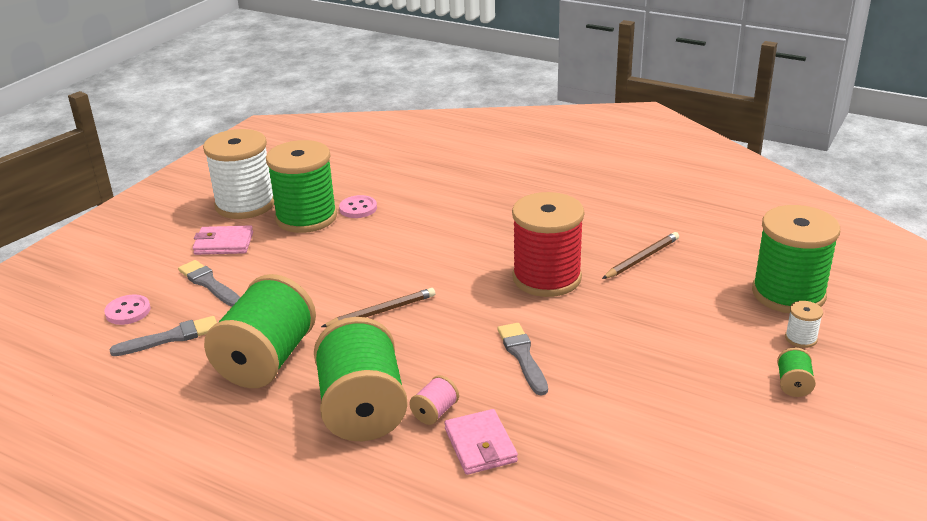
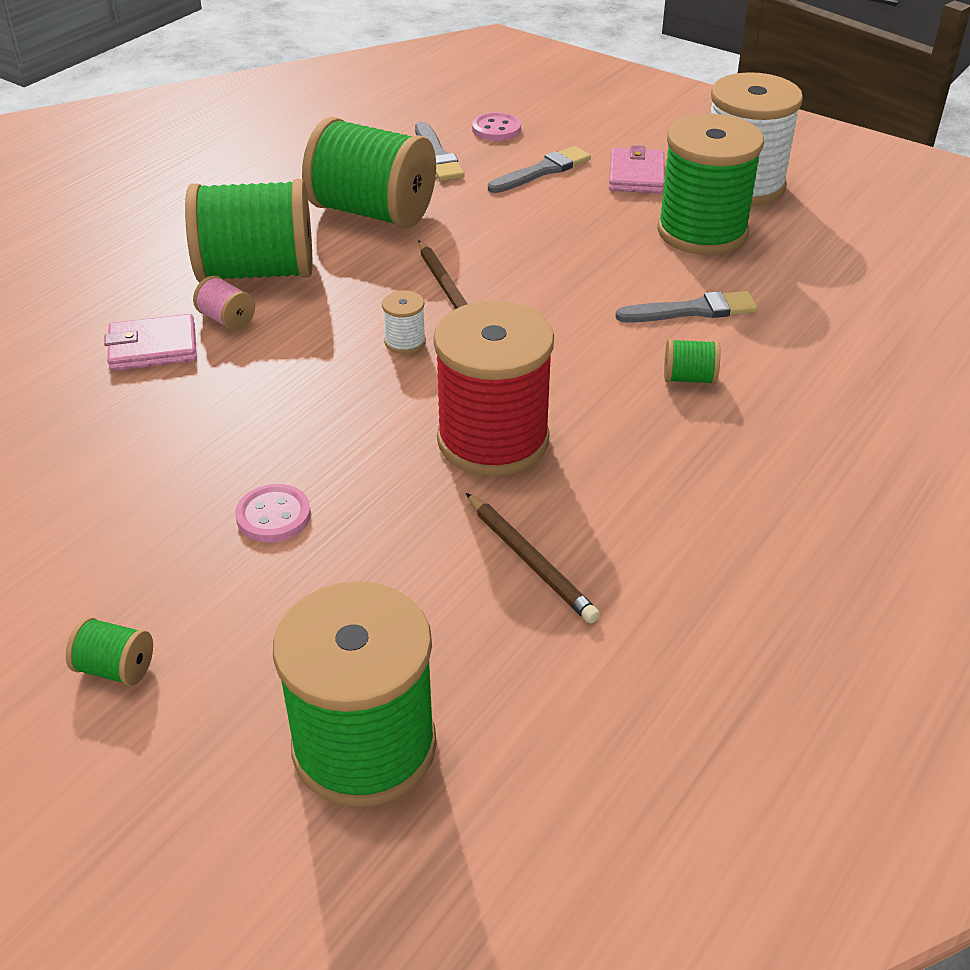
camera: 95 degrees right, 10 degrees up
pink button [339,195,377,218] -> pink button moved to [235,484,311,543]
grey brush [498,323,548,395] -> grey brush moved to [615,291,758,323]
white spool [785,301,823,348] -> white spool moved to [382,290,426,354]
none -> green spool [664,339,720,385]

